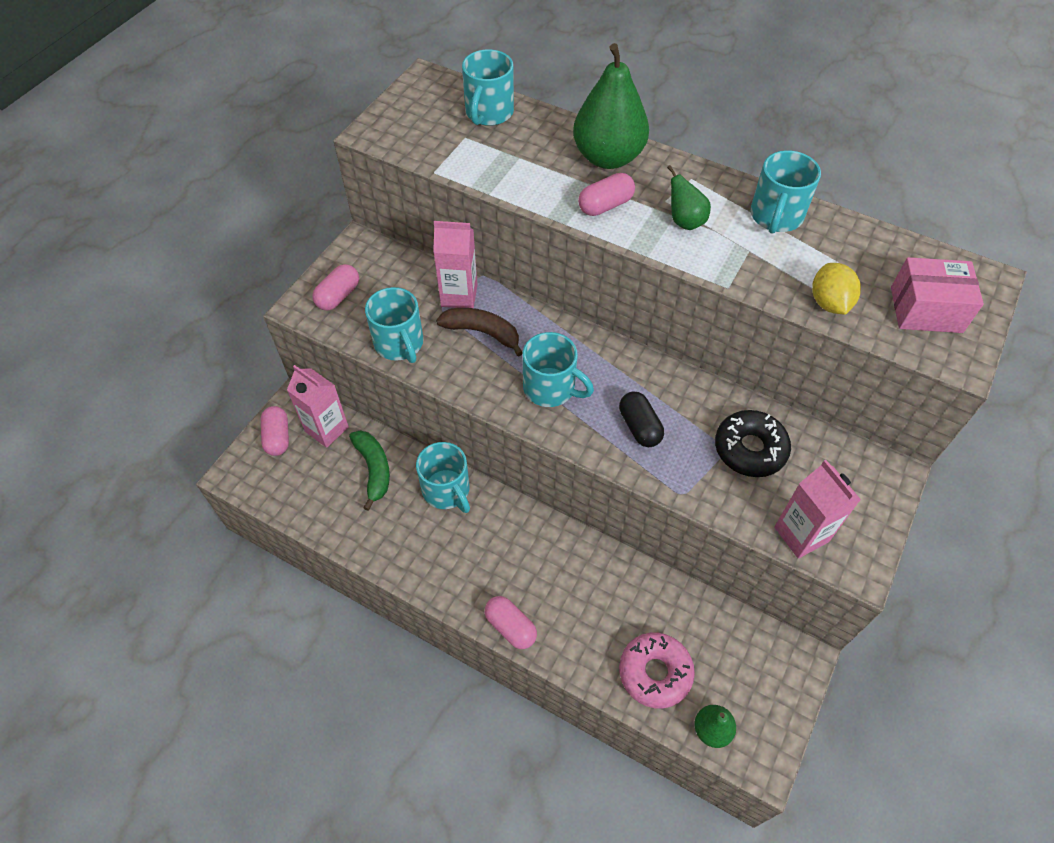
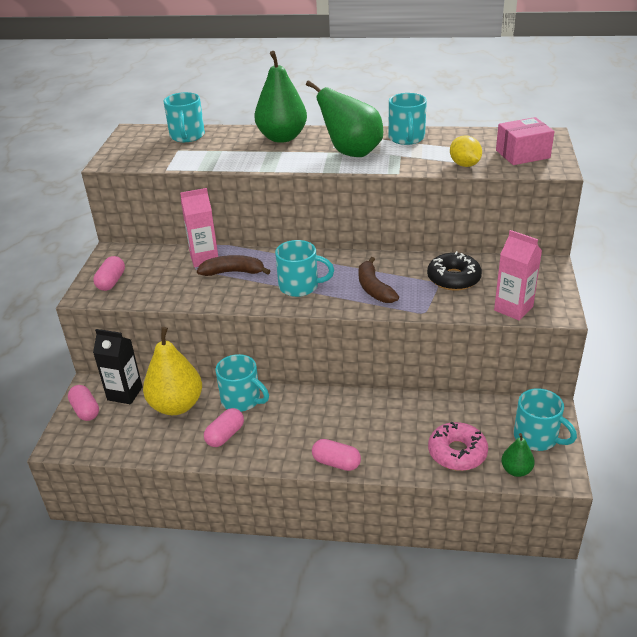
camera: 20 degrees left, 20 degrees down
pink carton [287,365,349,448] -> black carton [93,329,142,404]
green banana [349,430,390,511] -> yellow pear [143,327,202,415]
turquoise mug [365,287,424,363] -> turquoise mug moved to [514,388,577,451]
pink capsule [578,173,635,216] -> pink capsule moved to [204,408,244,447]
black capsule [619,392,664,447] -> brown banana [359,257,399,303]
green pear [667,165,711,230] -> green pear [306,80,383,157], size x2.02

